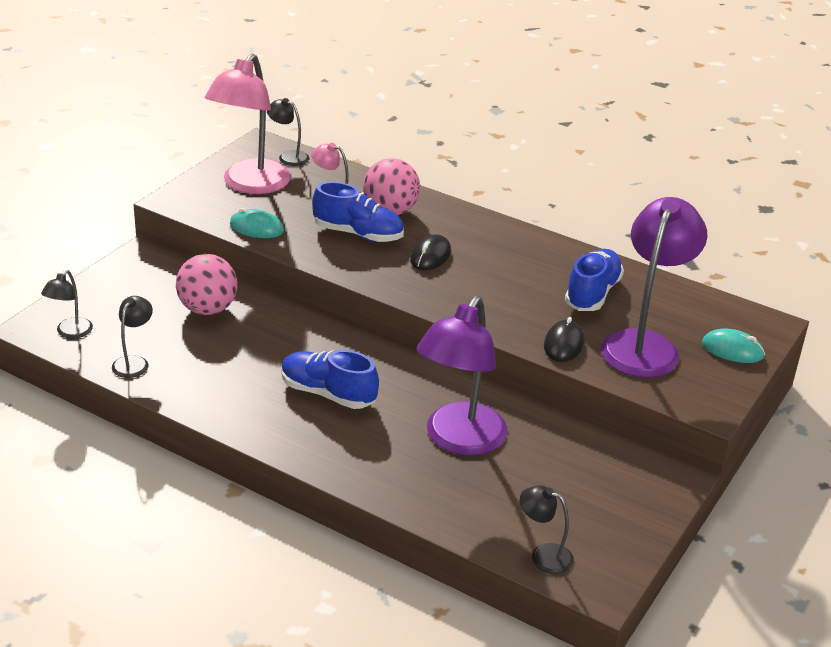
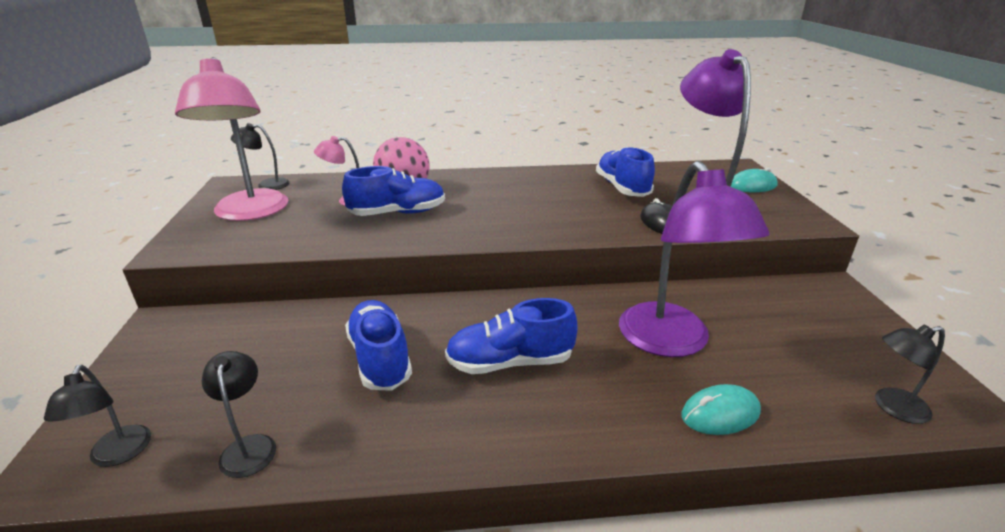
camera: 35 degrees left, 5 degrees down
pink ball [176,254,238,315] -> none
turquoise mouse [230,208,284,238] -> turquoise mouse moved to [681,384,761,435]
black mouse [410,234,451,270] -> none
none -> blue shoe [345,300,412,391]

